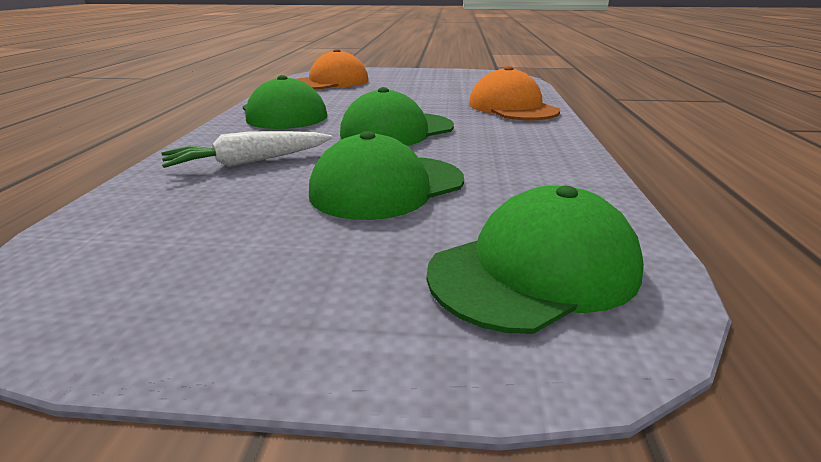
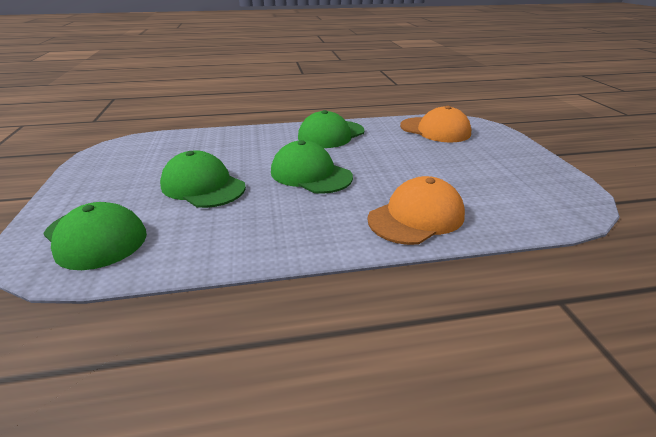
camera: 75 degrees right, 5 degrees up
white carrot [162,131,332,168] -> none

